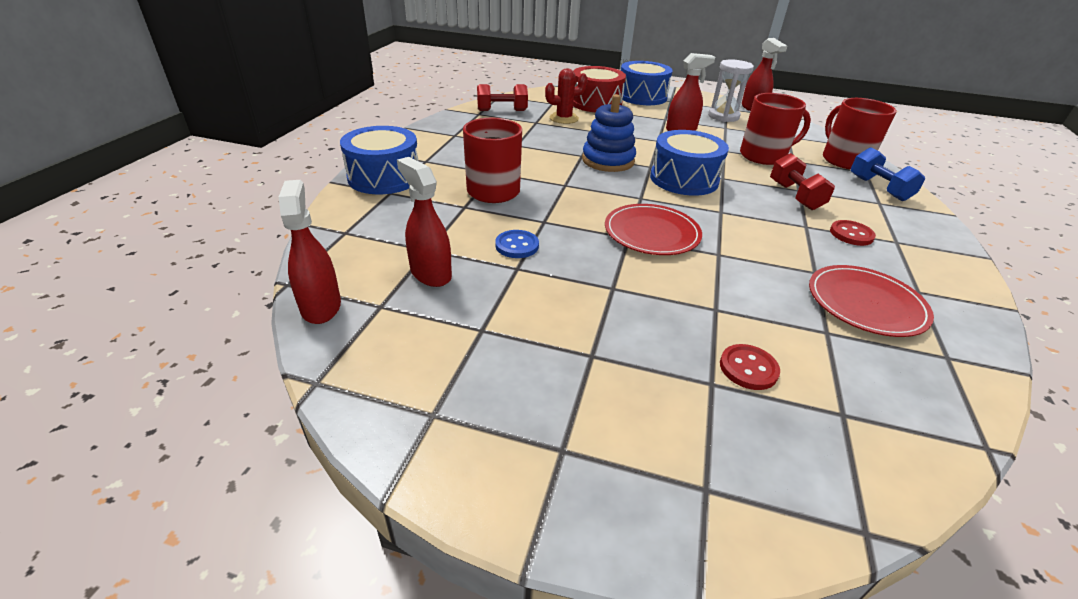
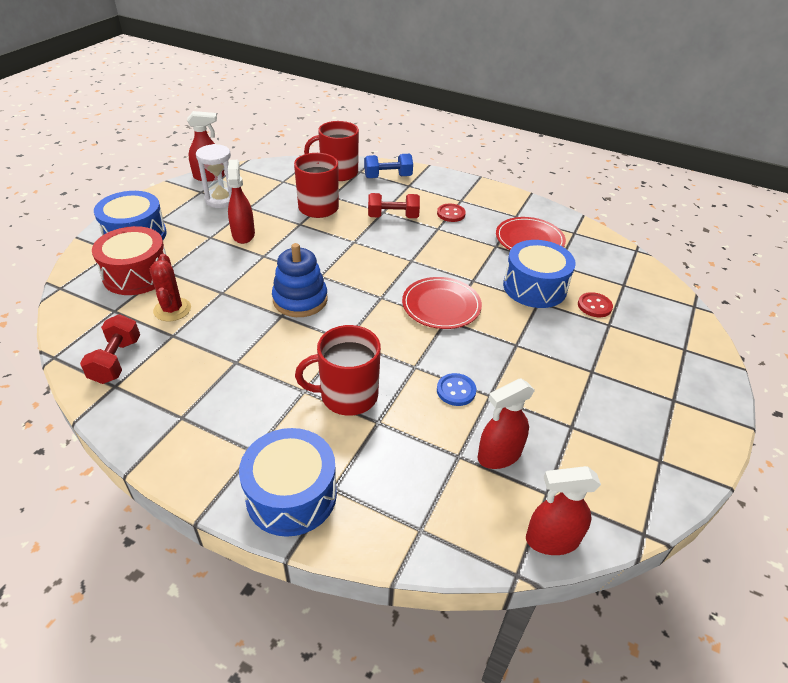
camera: 80 degrees left, 5 degrees up
blue drum [650,130,729,196] -> blue drum moved to [503,240,576,308]

